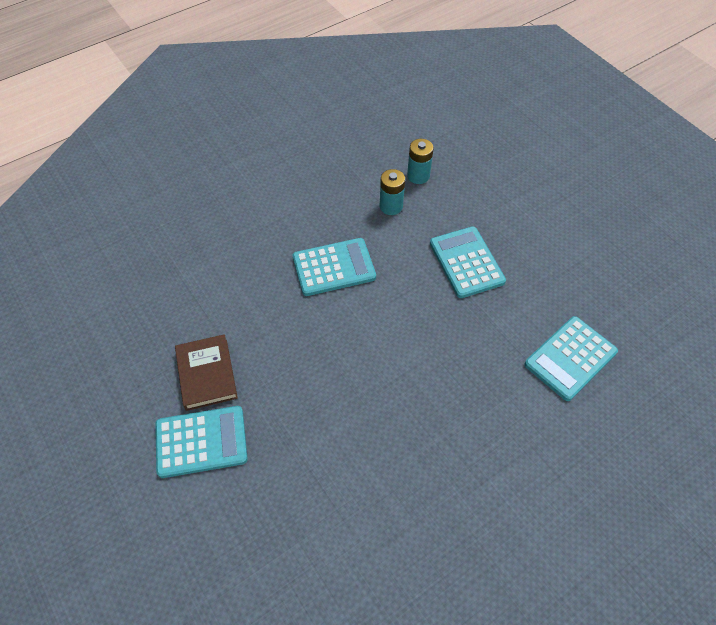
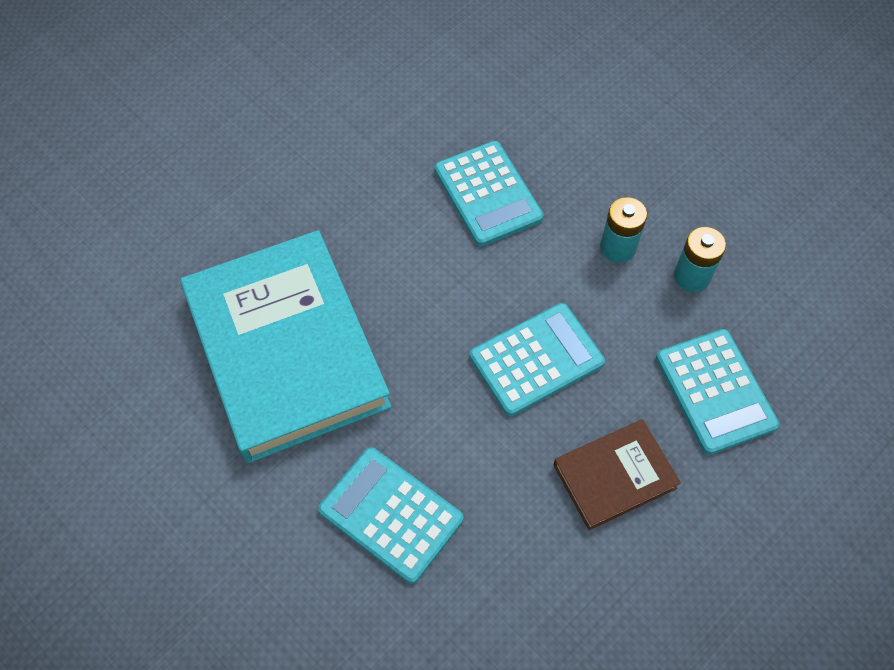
camera: 80 degrees right, 5 degrees up
turquoise calculator [155,406,248,478] -> turquoise calculator moved to [656,329,779,455]
brown book [175,334,238,411] -> brown book moved to [554,419,681,530]
none -> turquoise book [180,230,391,463]

